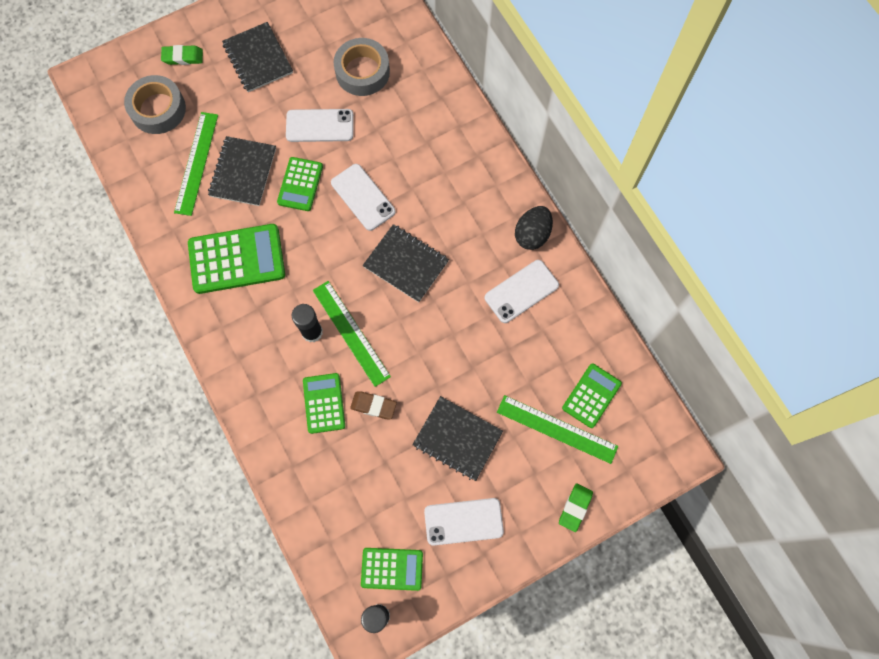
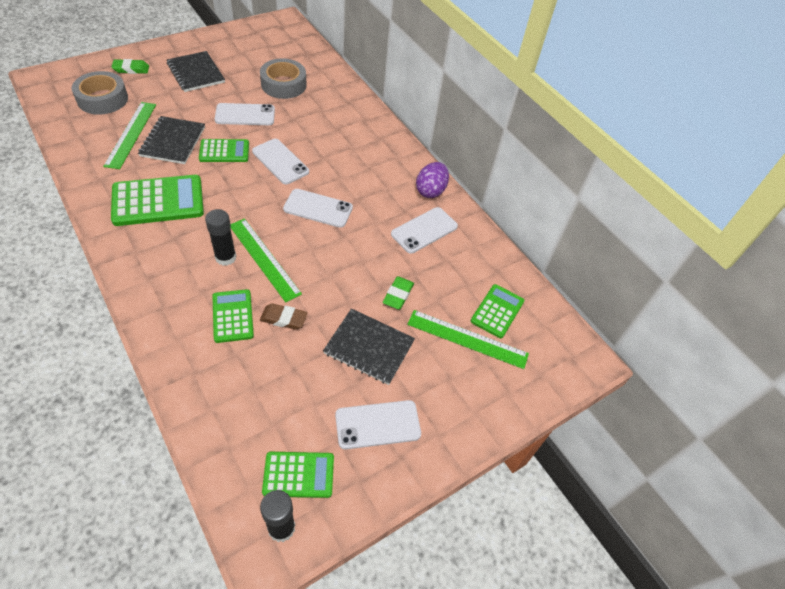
camera: 10 degrees left, 20 degrees down
green calculator [277,157,323,211] -> green calculator turned 105 degrees counterclockwise [199,139,249,162]
black notebook [363,224,449,302] -> white phone [283,189,353,228]
black egg [515,206,553,250] -> purple egg [416,162,449,198]
green eraser [559,483,593,532] -> green eraser moved to [383,276,414,310]

